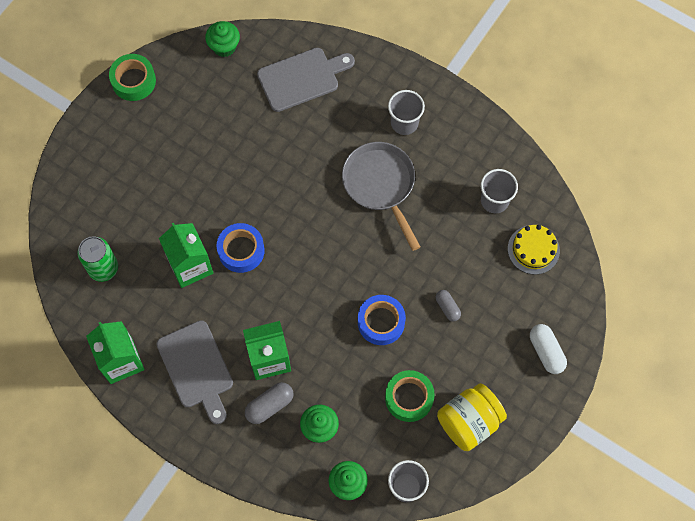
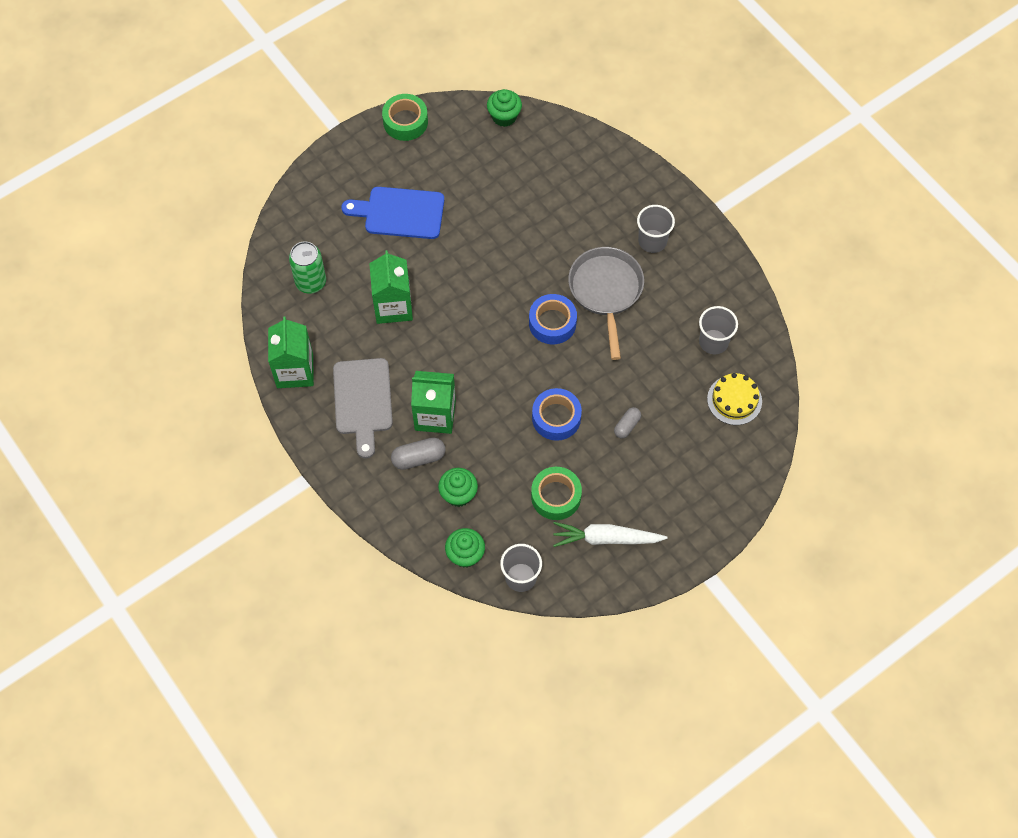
camera: 20 degrees right, 5 degrees down
blue tape [217,223,265,273] -> blue tape moved to [529,294,577,345]
grey cutting board [257,48,355,112] -> none
grey capsule [436,290,461,322] -> grey capsule turned 45 degrees clockwise [614,407,641,439]
yellow jar [437,383,507,451] -> white carrot [553,522,668,547]
white capsule [530,324,567,374] -> none
none -> blue cutting board [341,187,444,239]

